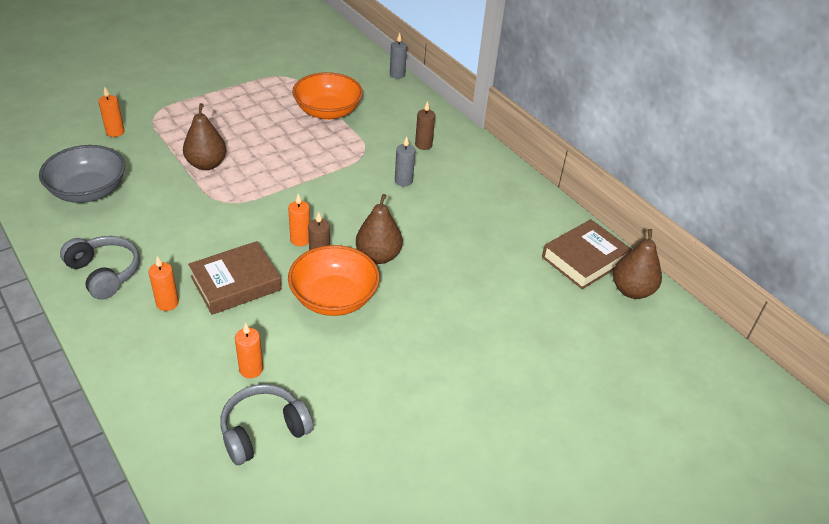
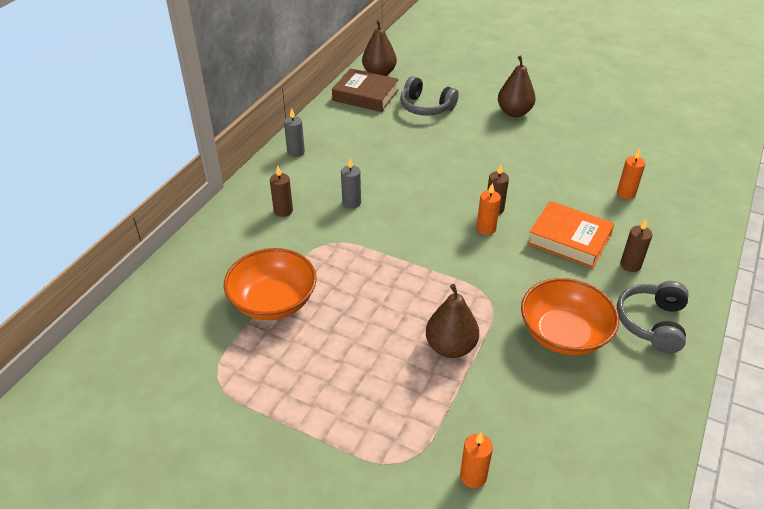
camera: 115 degrees left, 0 degrees up
grey bowl [39,145,125,203] -> none
orange candle [149,256,179,311] -> brown candle [620,219,653,272]
brown book [188,241,282,315] -> orange book [527,201,615,268]
grey headphones [220,384,313,465] -> grey headphones moved to [400,76,459,116]
orange bowl [288,245,380,316] -> orange bowl moved to [521,278,619,355]
brown pear [356,194,403,264] -> brown pear moved to [498,55,536,117]
grey candle [390,33,407,79] -> grey candle moved to [284,108,305,157]

